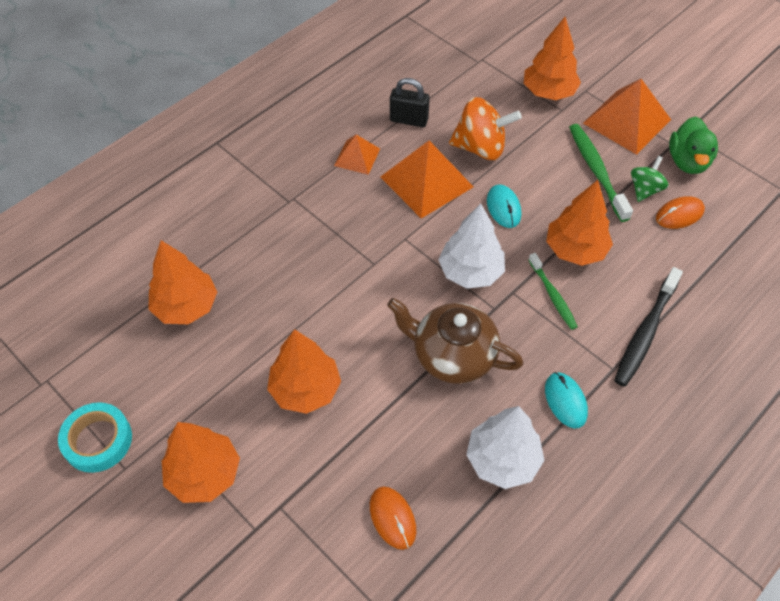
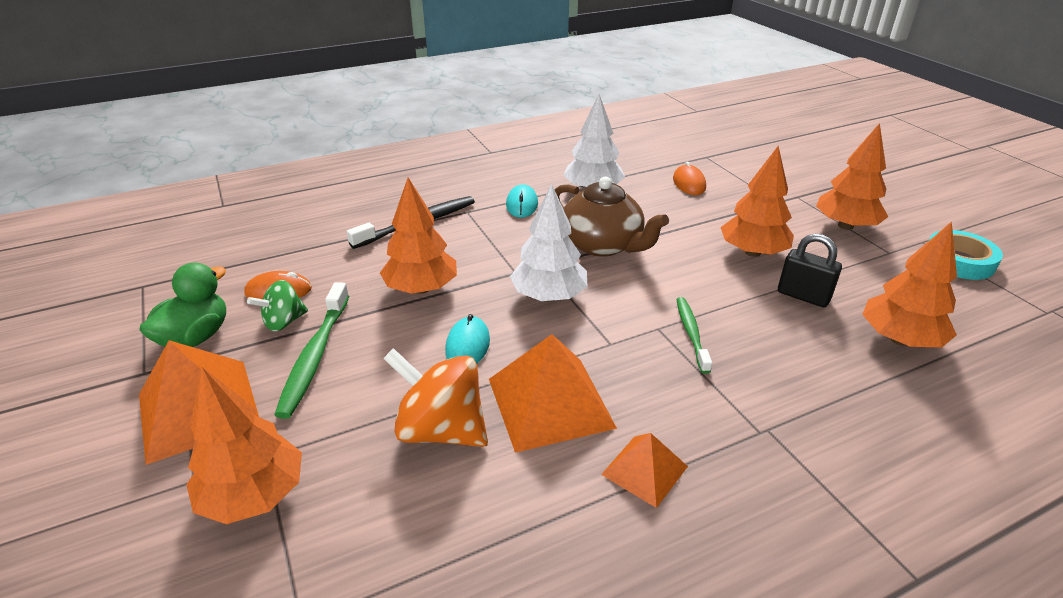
camera: 160 degrees left, 20 degrees down
black padlock [390,78,430,127] -> black padlock moved to [778,234,842,307]
green toothbrush [529,253,578,330] -> green toothbrush moved to [676,297,712,374]

